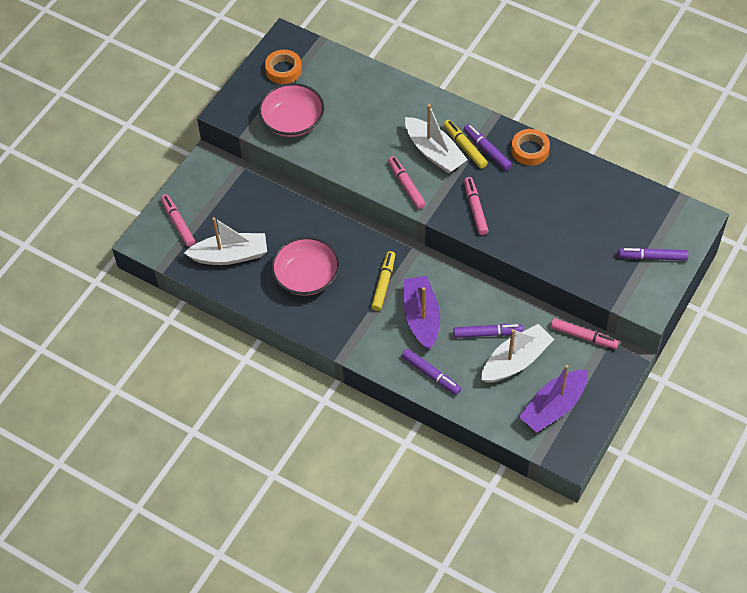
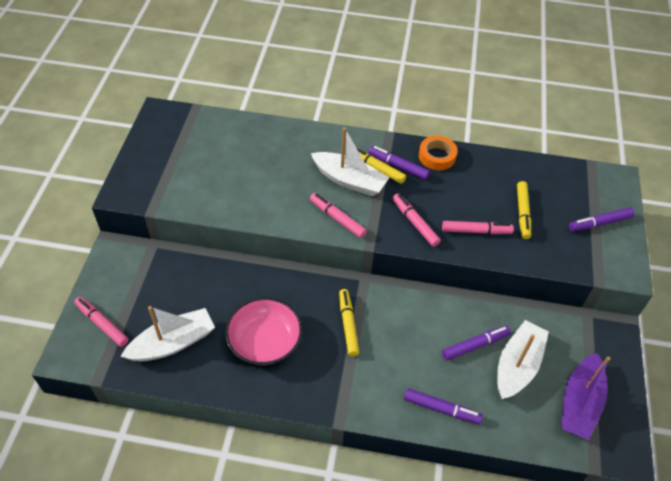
camera: 25 degrees left, 5 degrees down
pink bowl [259,83,324,137] -> none
orange tape [265,50,302,84] -> none
purple boat [404,276,440,350] -> none
pink marker [550,318,619,349] -> pink marker moved to [442,221,514,234]
none -> yellow marker [517,181,531,239]

